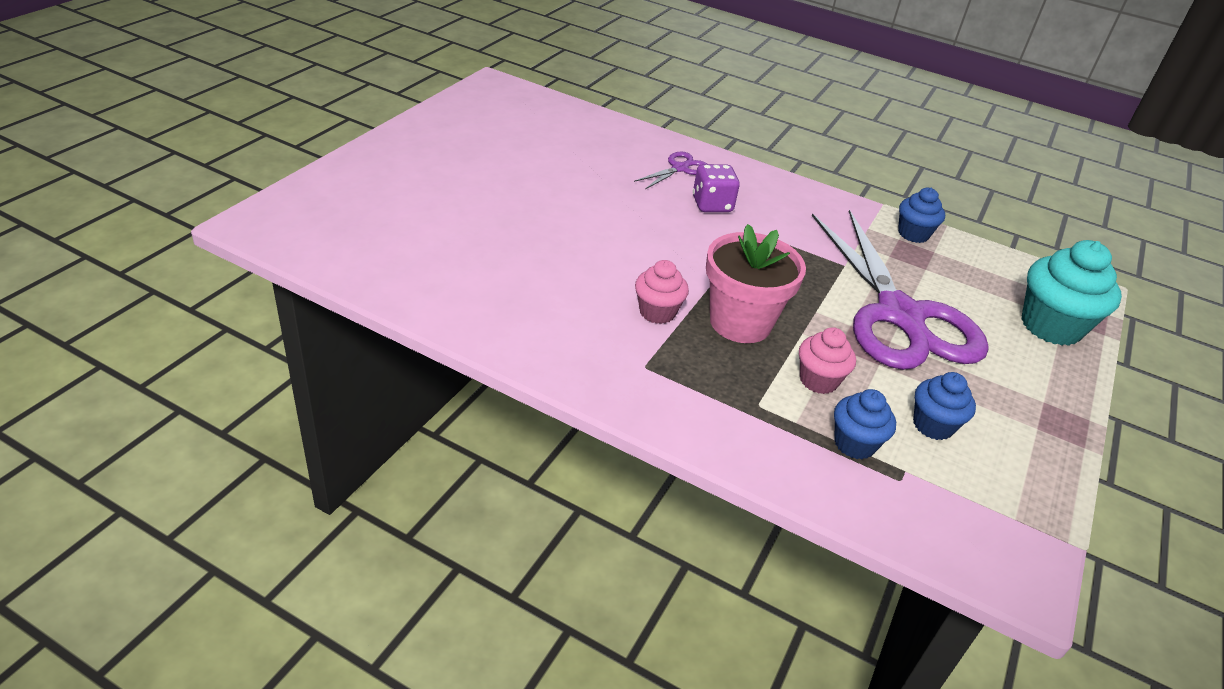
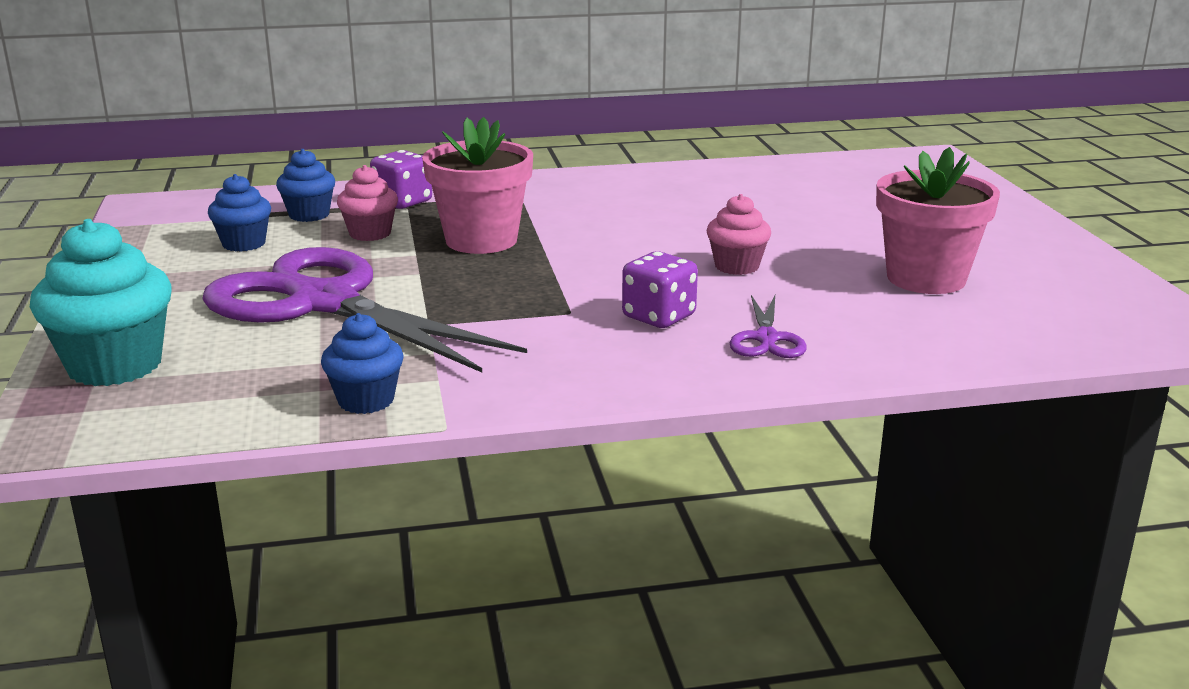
camera: 145 degrees right, 15 degrees down
pink cupcake [635,260,689,324] -> pink cupcake moved to [707,194,771,275]
none -> purple dice [370,150,432,209]
none -> pink flower pot [876,147,1000,294]

